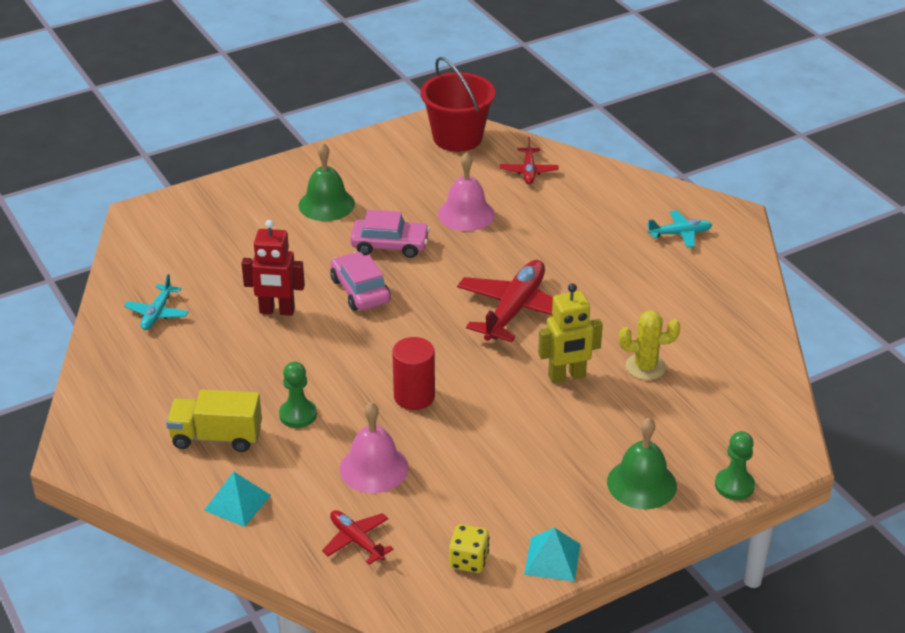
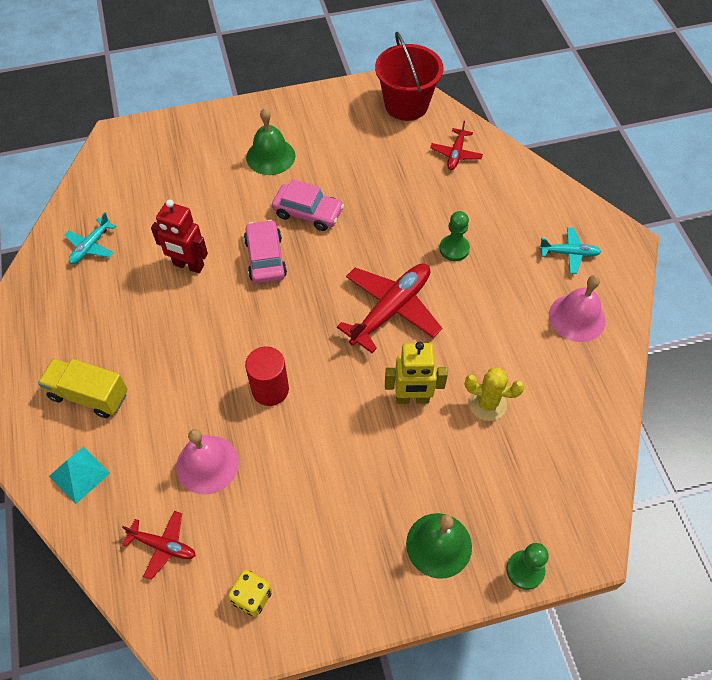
camera: 15 degrees right, 20 degrees up
green pawn [279,362,317,428] -> green pawn moved to [439,211,470,261]
red plane [322,510,394,565] -> red plane turned 135 degrees clockwise [122,511,196,580]
pink bell [438,152,495,231] -> pink bell moved to [549,275,605,342]
turquoise pyramid [524,528,580,582] -> none

